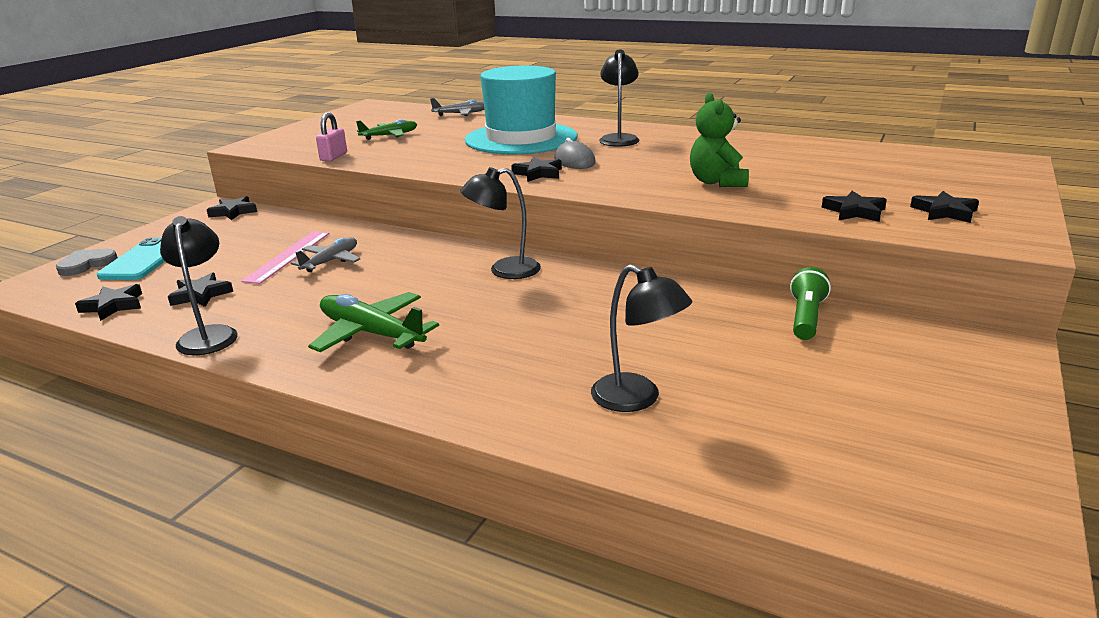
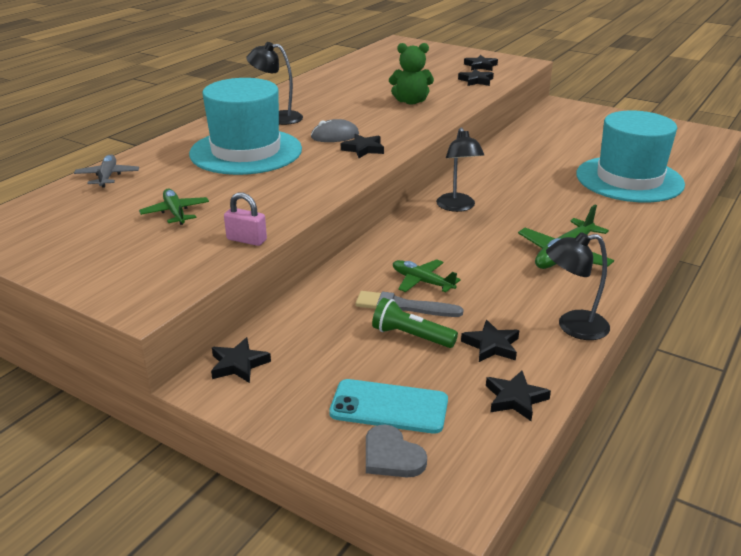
camera: 85 degrees left, 5 degrees up
pink ruler [241,231,330,284] -> grey brush [356,291,464,317]
grey plane [291,237,361,272] -> green plane [393,259,461,292]
black lamp [591,264,692,412] -> turquoise hat [576,110,685,203]
green flashlight [790,267,831,340] -> green flashlight moved to [372,298,458,348]

